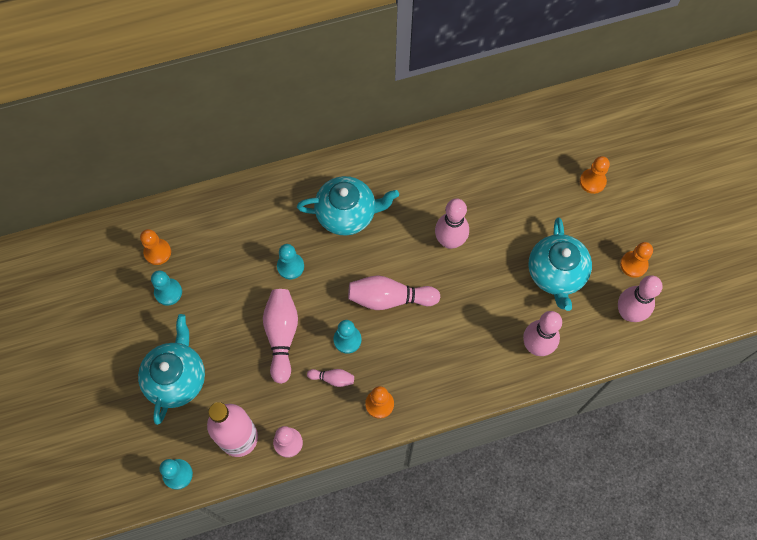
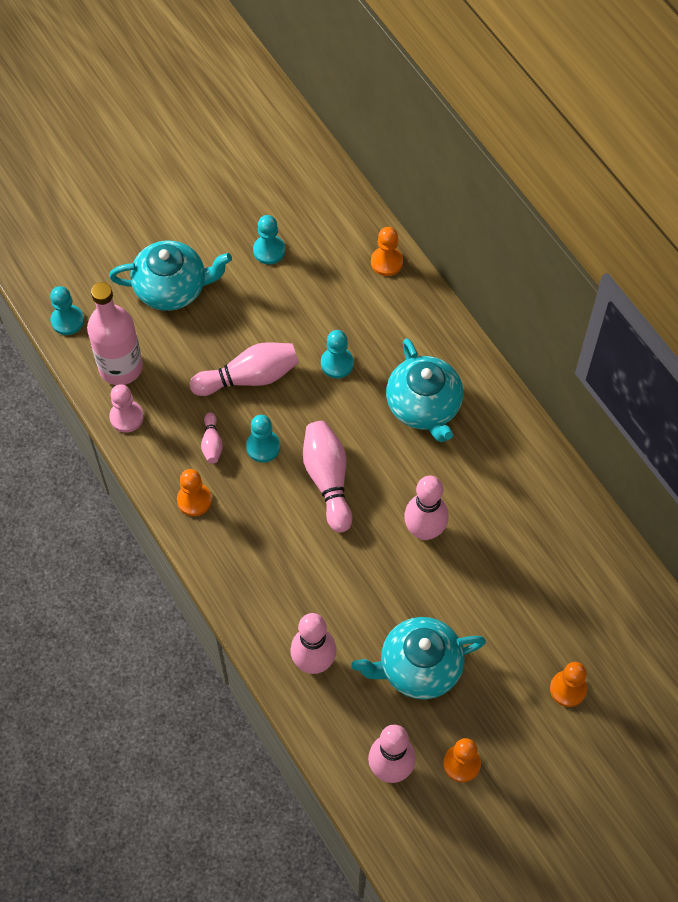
camera: 75 degrees right, 5 degrees down
orange pawn [140,229,171,265] -> orange pawn moved to [371,227,403,276]

